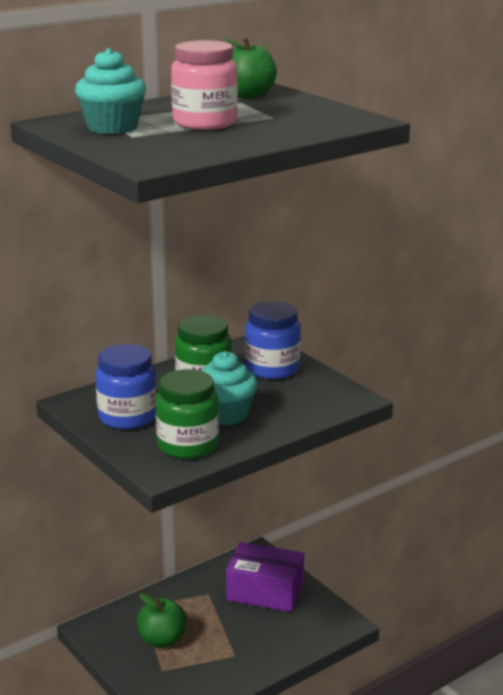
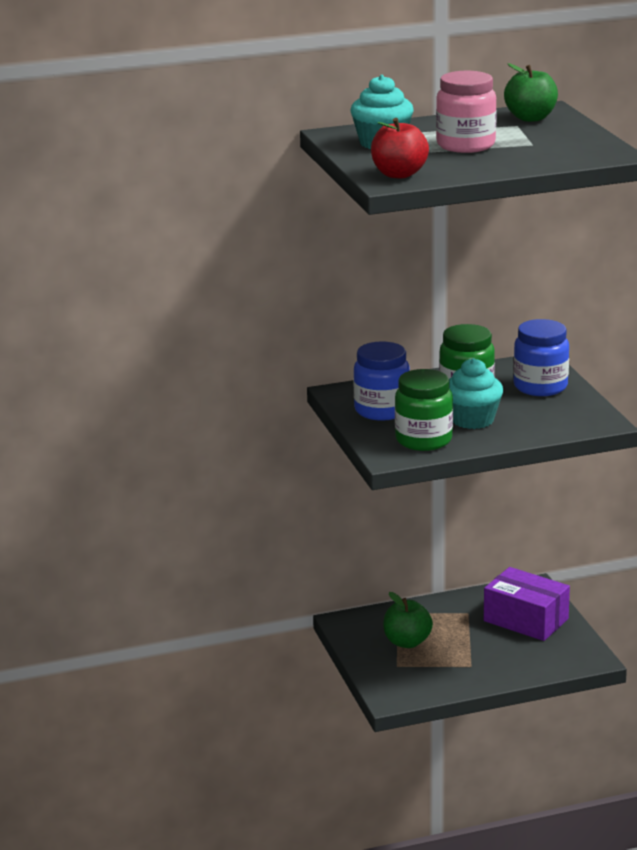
camera: 20 degrees right, 0 degrees up
none -> red apple [371,118,429,179]

